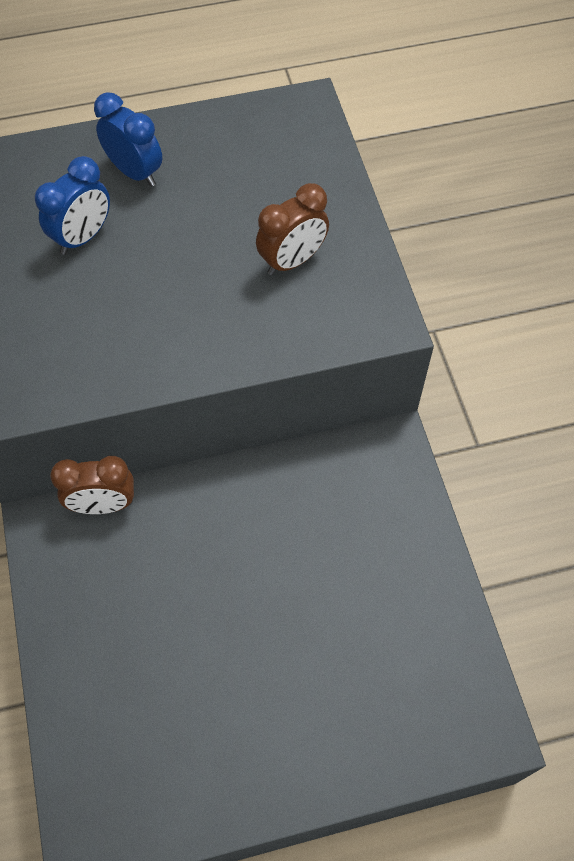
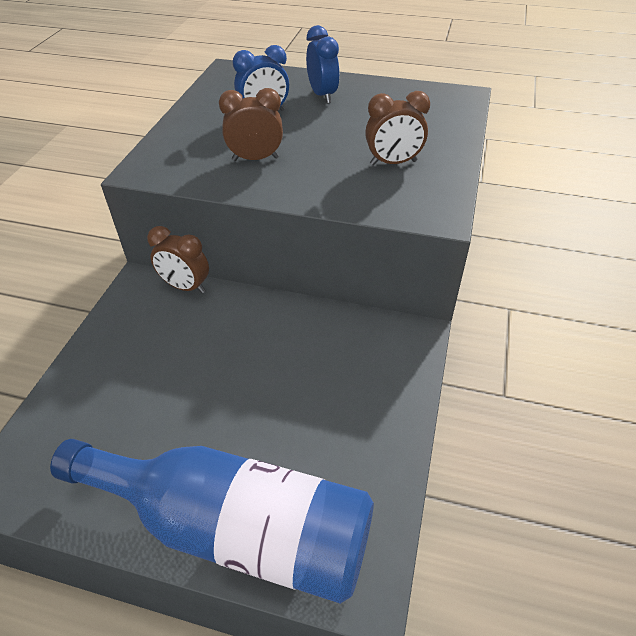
camera: 30 degrees right, 15 degrees down
none -> blue bottle [50,439,374,604]
none -> brown clock [219,88,283,161]

